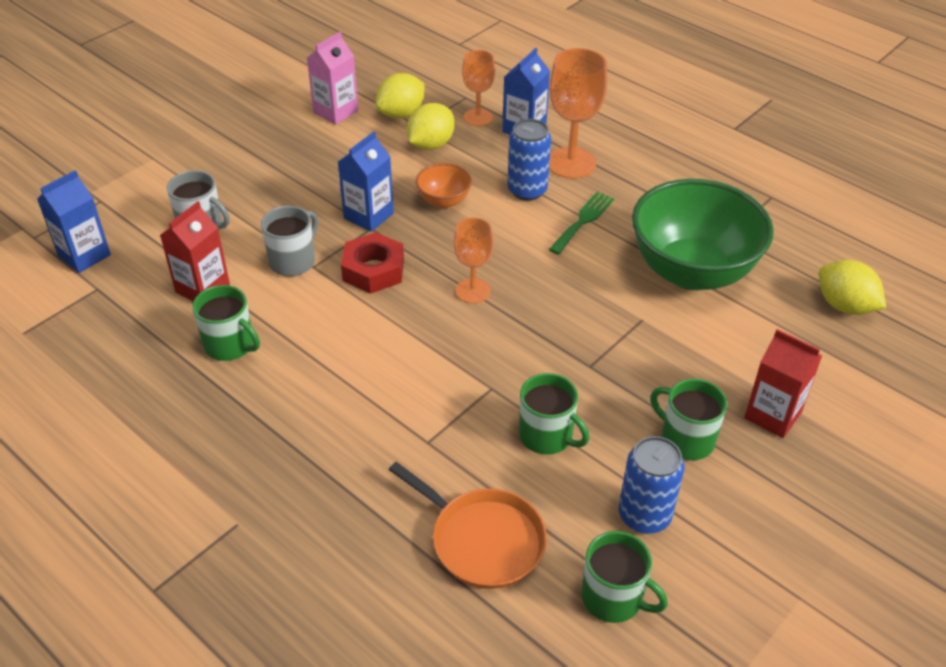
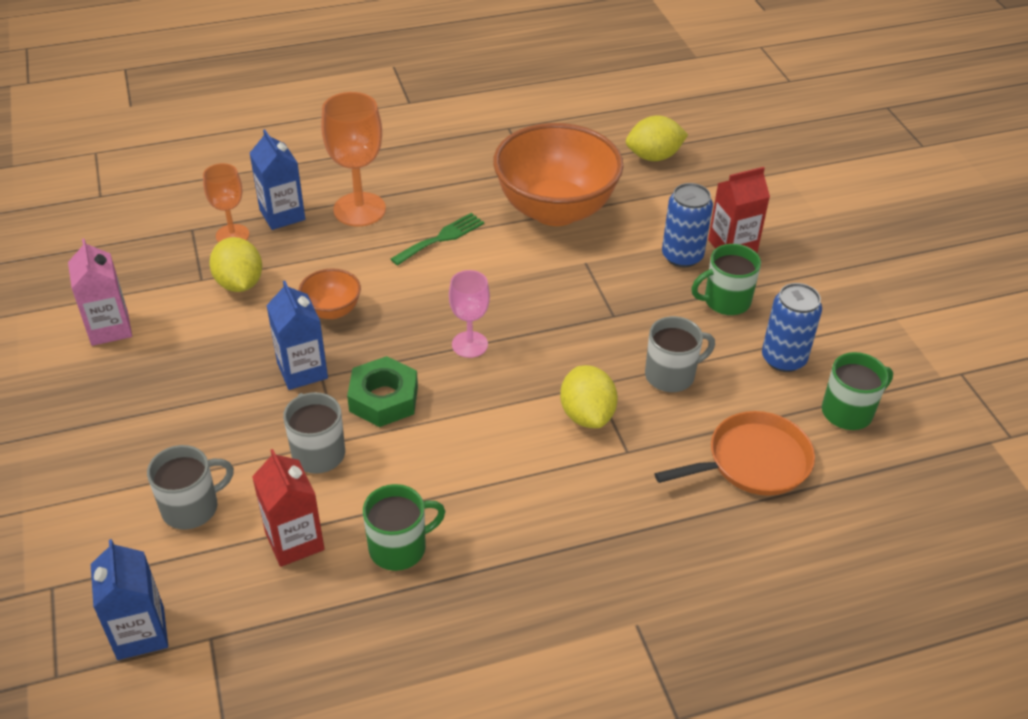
camera: 60 degrees left, 0 degrees up
red nut [341,232,404,294] -> green nut [347,356,418,427]
yellow lemon [376,73,425,118] -> yellow lemon moved to [560,365,618,428]
orange goblet [454,218,493,304] -> pink goblet [449,270,490,358]
blue can [508,119,551,201] -> blue can moved to [662,183,713,268]
green mug [519,373,589,455] -> grey mug [645,316,715,392]
green fork [549,192,614,255] -> green fork turned 75 degrees clockwise [391,213,484,266]
green bowl [632,179,774,290] -> orange bowl [493,123,623,226]

